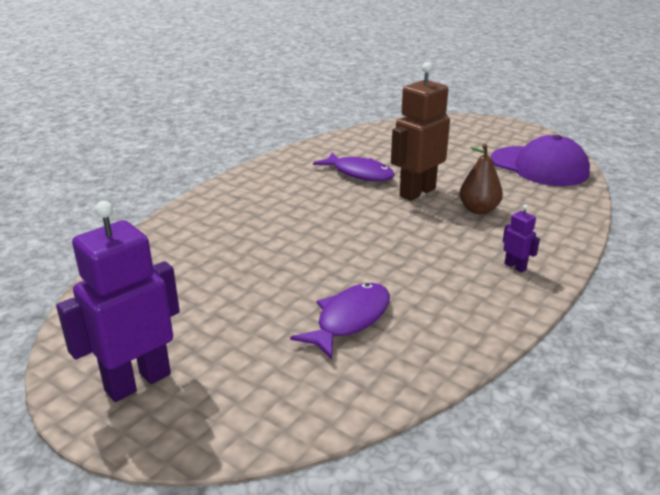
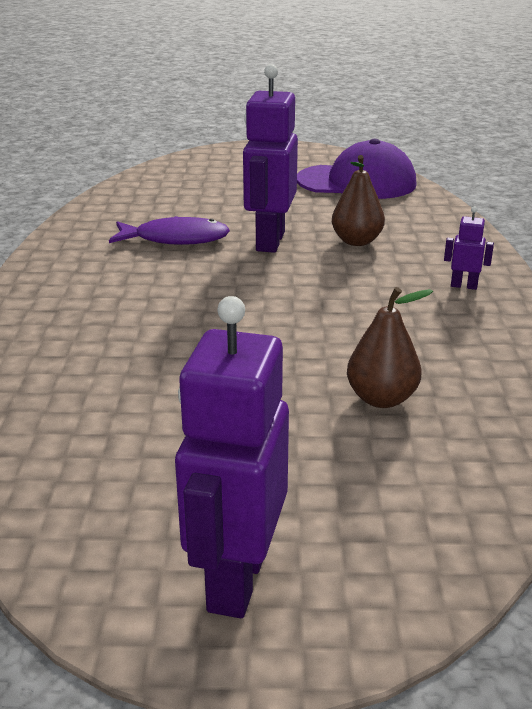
camera: 35 degrees left, 0 degrees up
purple fish [290,283,390,359] -> brown pear [347,287,433,408]
brown robot [391,62,450,201] -> purple robot [243,64,298,253]

